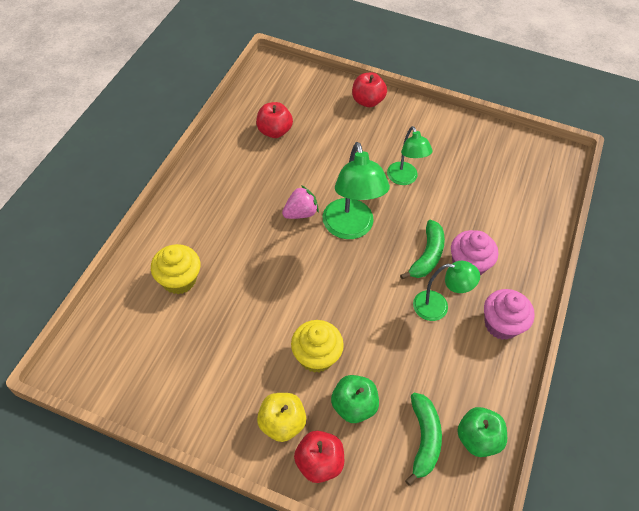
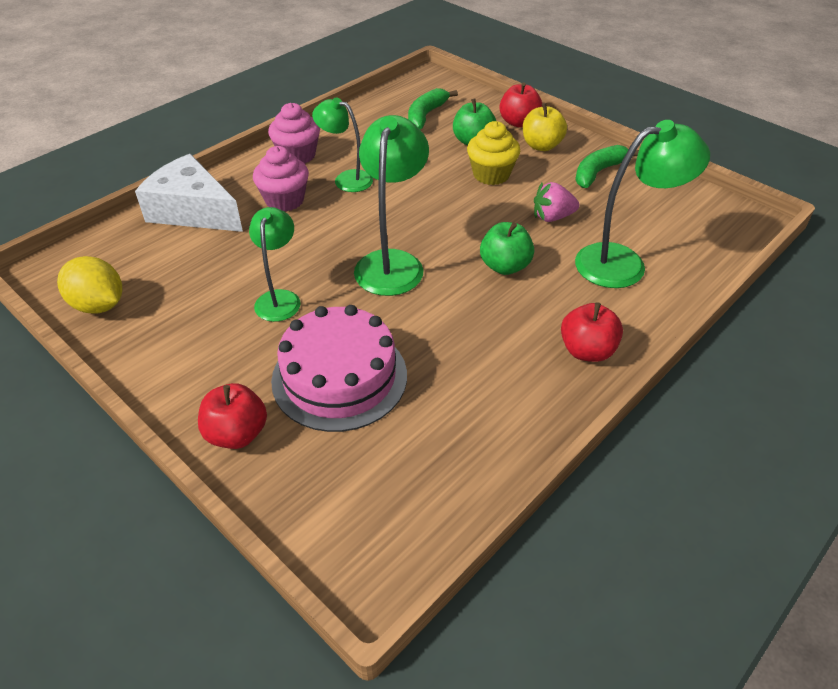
camera: 155 degrees left, 10 degrees down
yellow cupcake [151,244,200,294] -> green lamp [575,120,710,288]
red apple [256,102,293,138] -> red apple moved to [561,302,623,362]
pink strawberry [282,185,319,219] -> pink strawberry moved to [534,182,579,222]
green banana [400,220,445,279] -> green banana moved to [575,145,639,188]
green apple [457,407,507,457] -> green apple moved to [480,222,534,275]
none -> yellow lemon [57,256,123,314]
none -> white cheese [135,154,243,232]
none -> pink cake [271,305,407,432]

